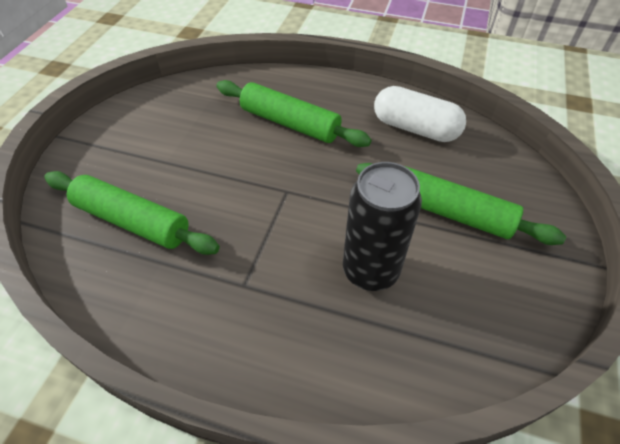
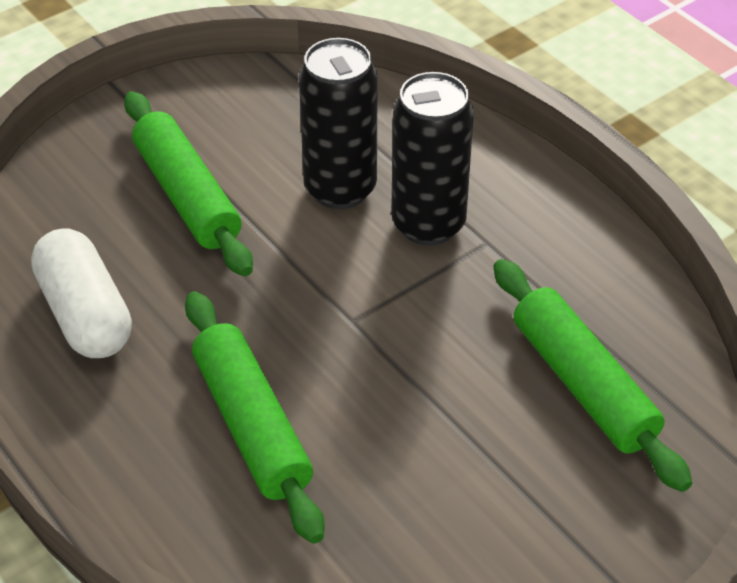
camera: 145 degrees left, 5 degrees down
none -> black can [391,72,474,245]

